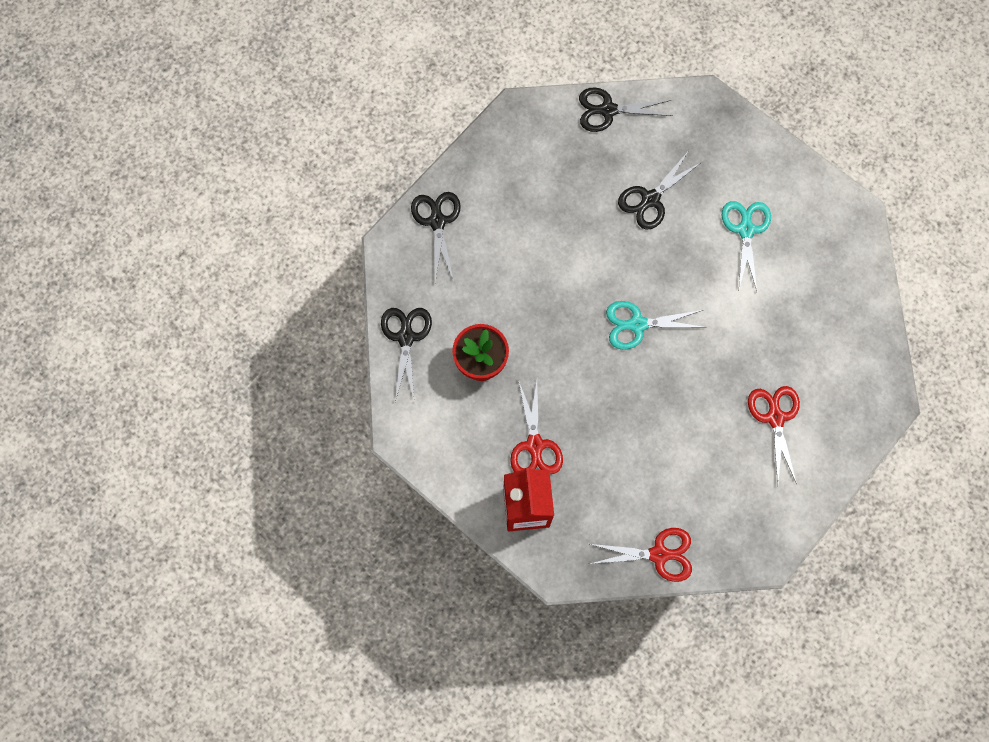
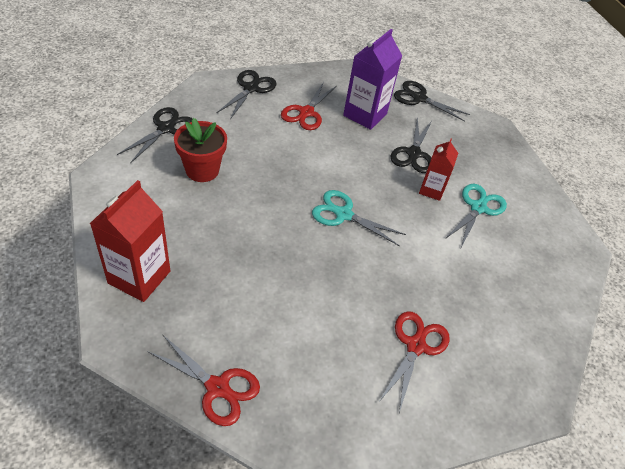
camera: 25 degrees right, 25 degrees down
red scissors [510,380,563,474] -> red scissors moved to [281,82,337,130]
black scissors [618,152,702,229] -> black scissors turned 60 degrees counterclockwise [390,118,432,173]
none -> purple carton [343,29,402,130]
none -> red carton [419,139,458,201]

